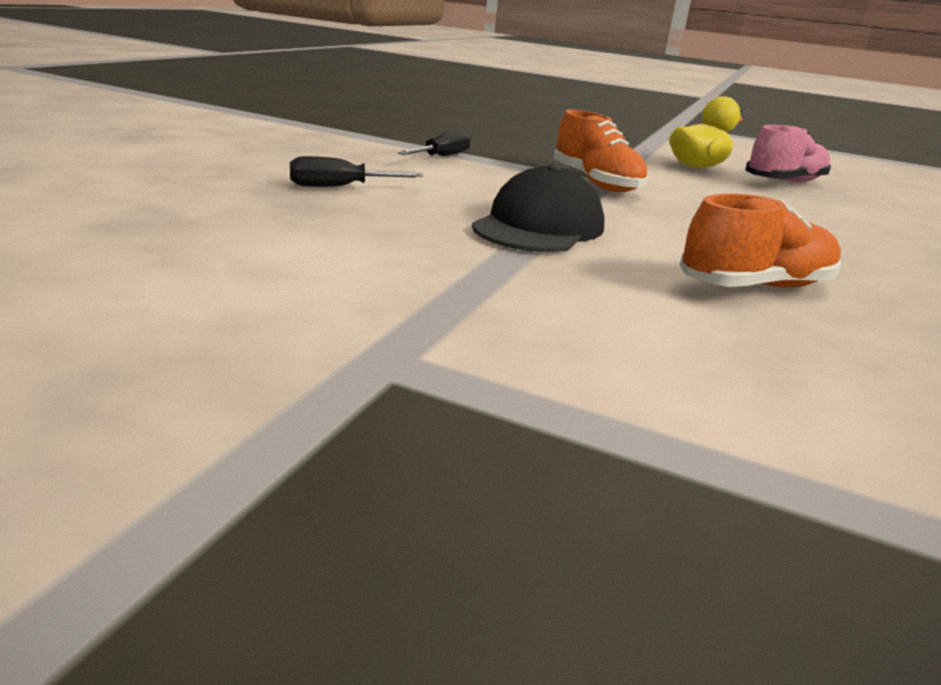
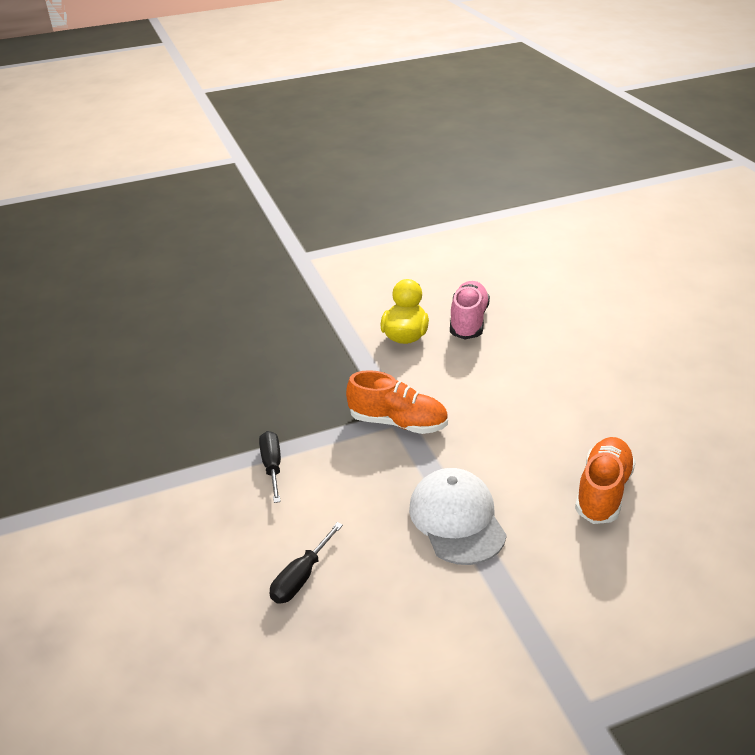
camera: 40 degrees left, 10 degrees up
black cap [472,163,605,252] -> white cap [409,468,507,565]

